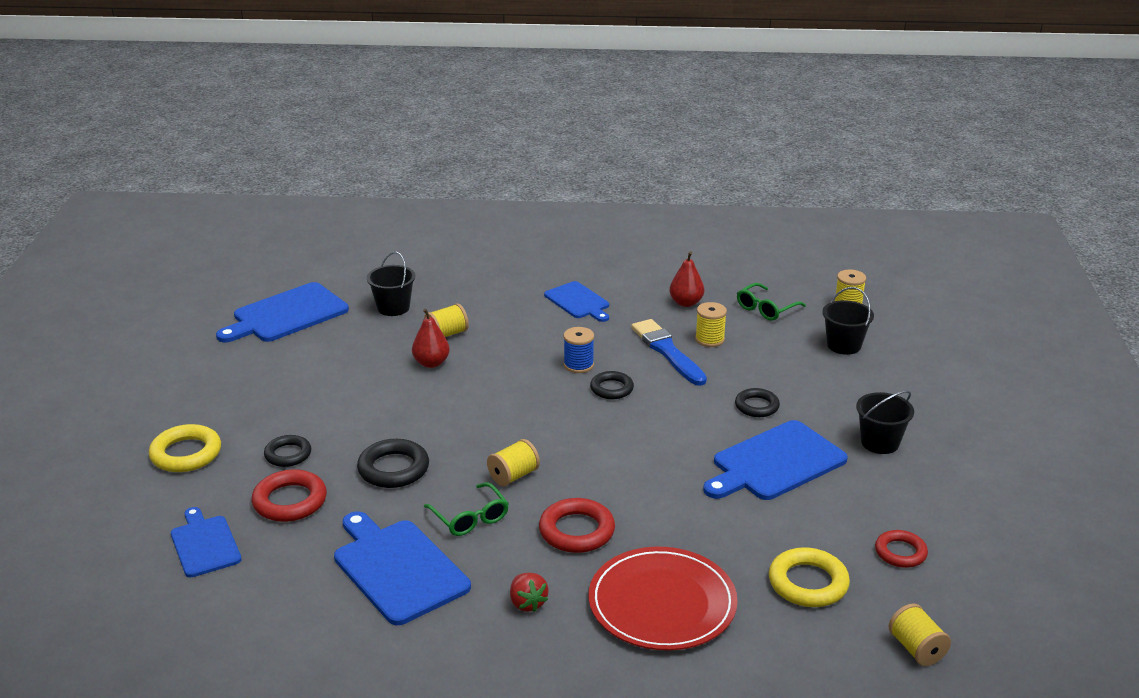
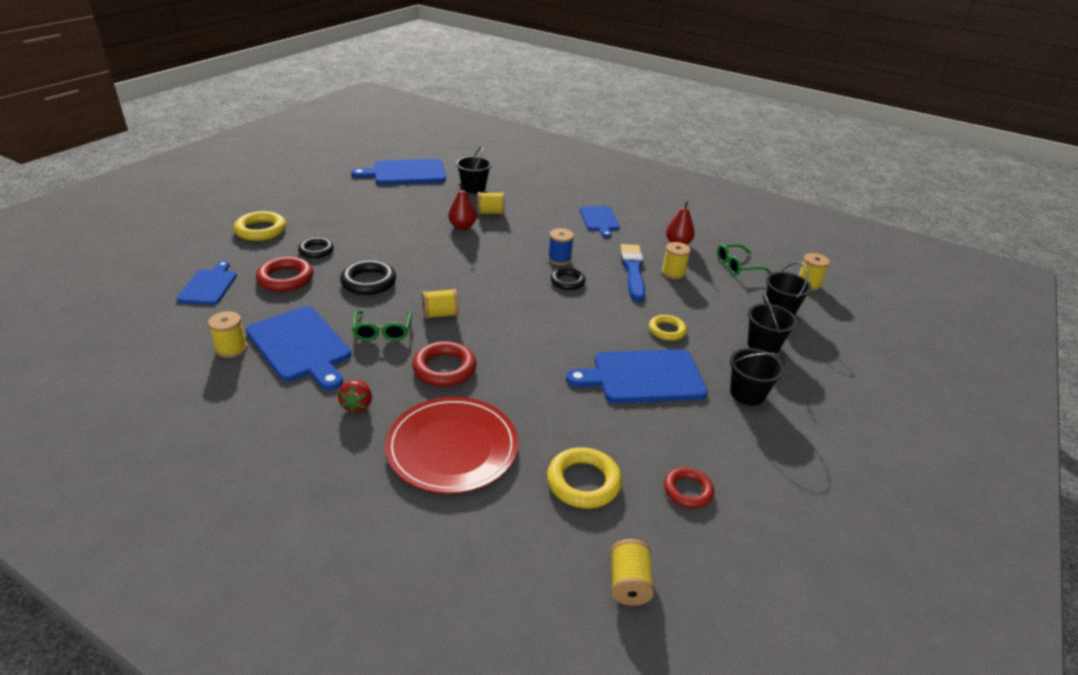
camera: 25 degrees right, 5 degrees up
blue cutting board [334,511,471,625] -> blue cutting board turned 150 degrees clockwise [246,306,351,390]
black ring [735,388,780,417] -> yellow ring [649,315,687,341]
none -> yellow spool [208,311,248,358]
none -> black bucket [748,294,797,354]

